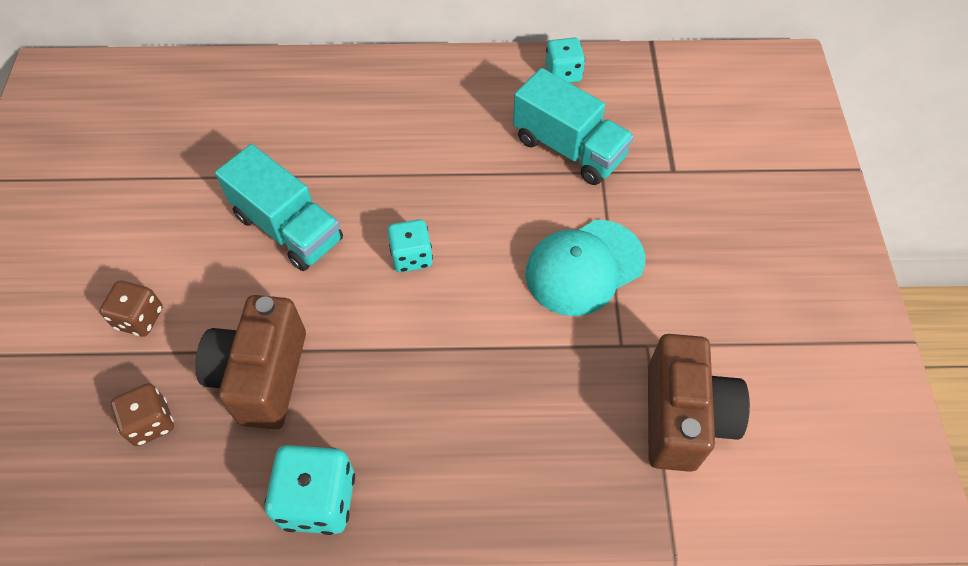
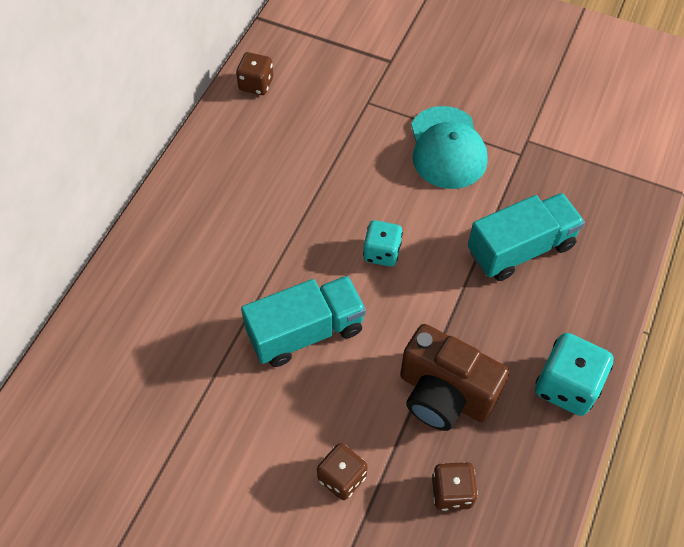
camera: 65 degrees left, 0 degrees up
turquoise truck [513,68,634,185] -> turquoise truck moved to [468,193,585,281]
turquoise dice [545,38,585,83] -> brown dice [236,52,273,95]
brown camera [648,334,750,472] -> none

